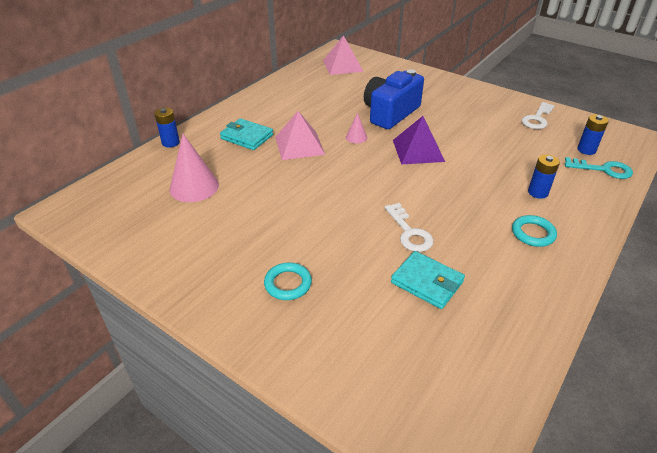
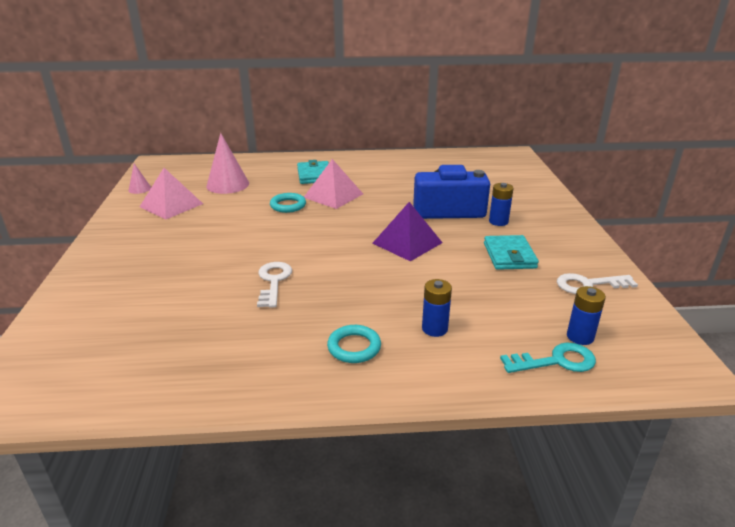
camera: 50 degrees right, 10 degrees down
blue battery [154,108,180,147] -> blue battery moved to [489,183,514,226]
turquoise ring [264,262,312,300] -> turquoise ring moved to [270,193,306,213]
pink pyramid [323,35,364,75] -> pink pyramid moved to [140,168,203,220]
pink cone [346,113,367,144] -> pink cone moved to [128,164,151,194]
white key [385,203,434,252] -> white key turned 150 degrees clockwise [257,262,292,308]
turquoise wallet [391,251,465,309] -> turquoise wallet moved to [484,235,539,270]
turquoise key [565,157,633,179] -> turquoise key turned 75 degrees counterclockwise [500,342,596,373]

